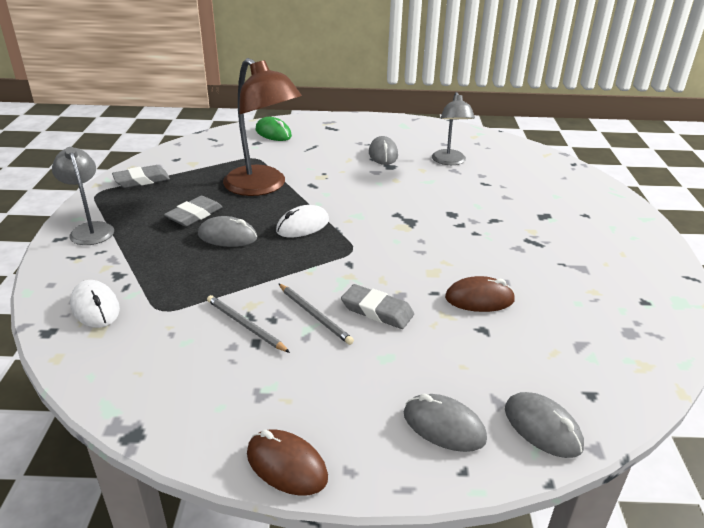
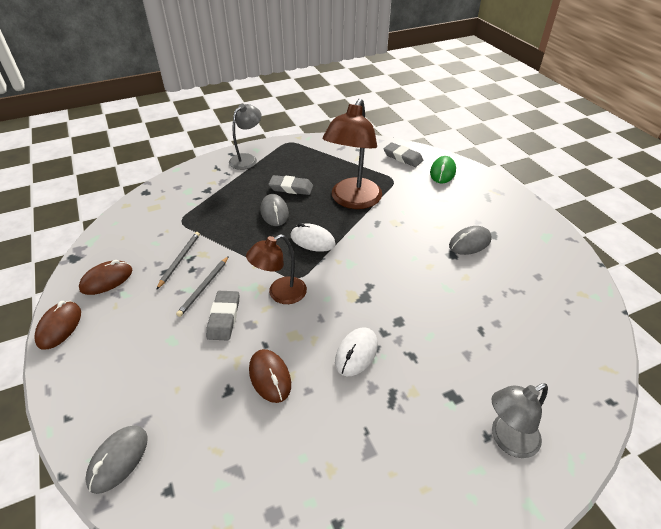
camera: 65 degrees right, 10 degrees up
white mouse [70,280,120,328] -> white mouse moved to [335,327,378,376]
grey eraser [112,165,170,188] -> grey eraser moved to [384,142,424,167]
grey mouse [403,394,487,452] -> none
grey lamp [432,92,475,165] -> grey lamp moved to [492,383,548,458]
none -> brown mouse [79,260,132,295]
none -> brown lamp [246,234,307,304]

